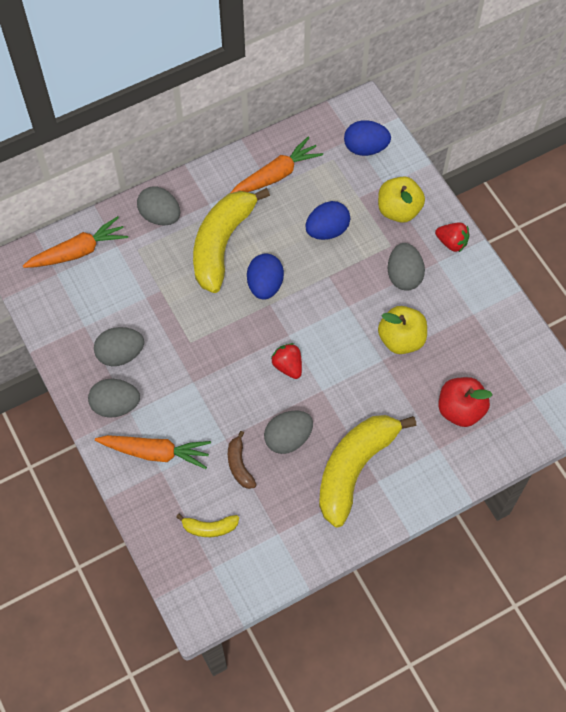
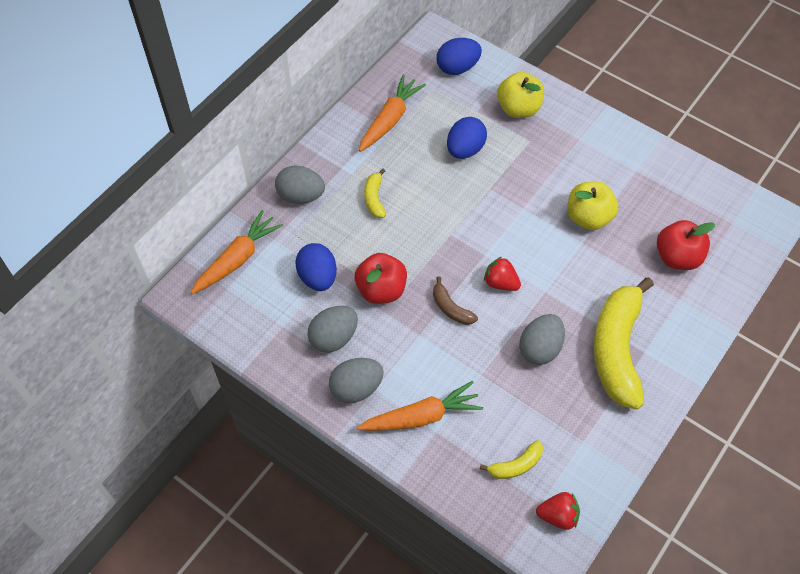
camera: 25 degrees left, 5 degrees down
yellow banana [193,188,270,293] -> yellow banana [364,169,386,218], size x0.44
brown banana [228,431,257,489] -> brown banana moved to [433,277,478,325]
blue egg [247,254,284,300] -> blue egg moved to [295,243,337,291]
grey egg [388,243,425,291] -> none
red strawberry [435,223,470,252] -> red strawberry moved to [536,492,580,530]
none -> red apple [355,253,407,304]

